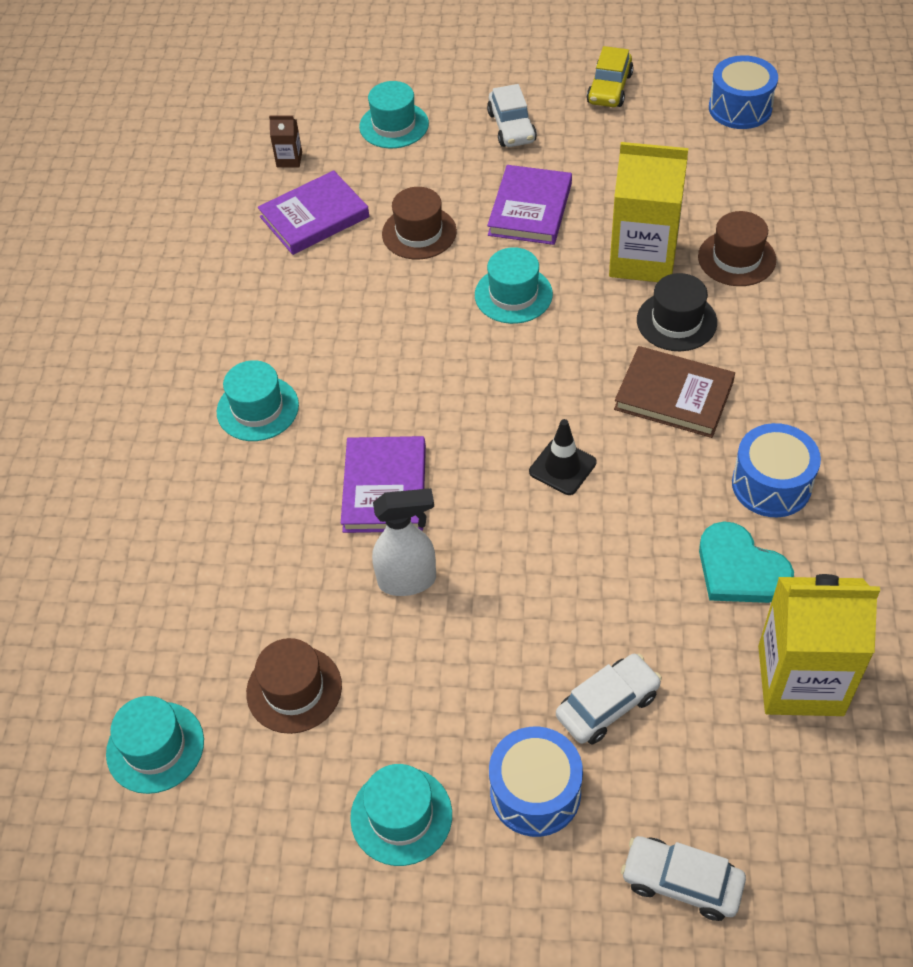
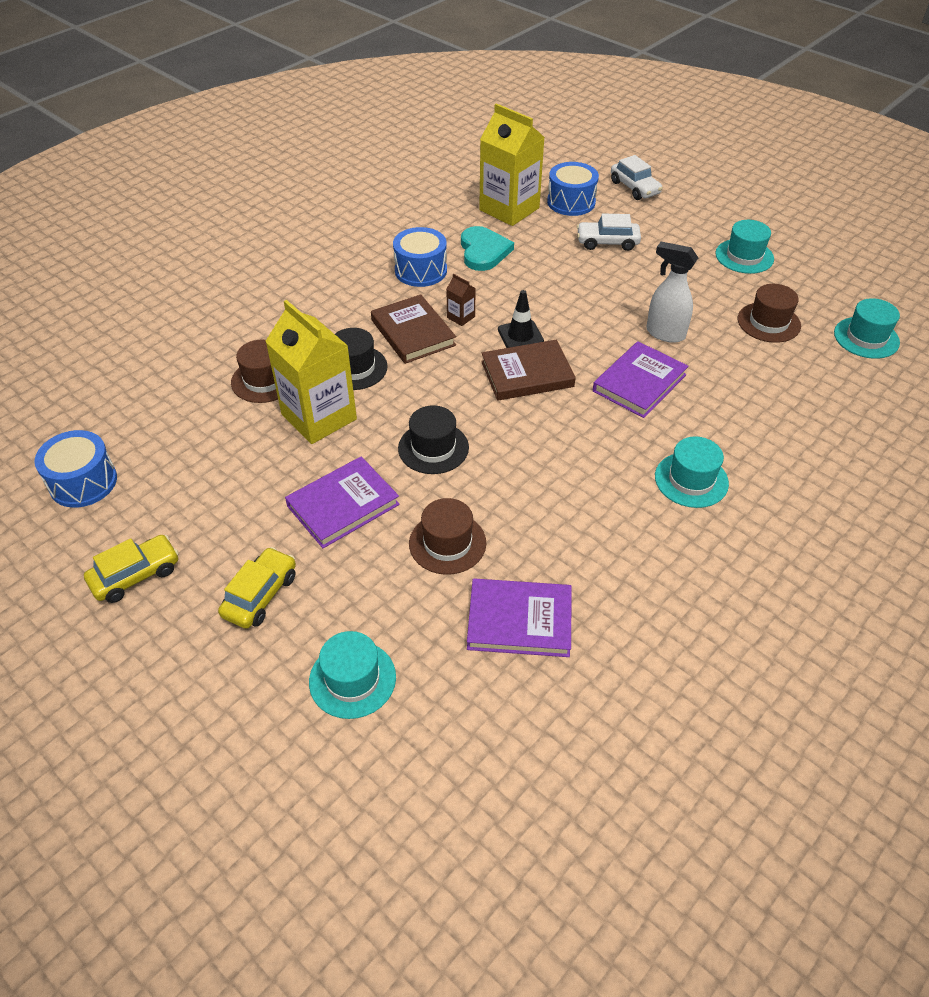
camera: 145 degrees left, 5 degrees down
brown carton [269,116,302,167] -> brown carton moved to [446,274,476,326]
turquoise hat [475,247,553,324] -> black hat [398,405,469,474]
white car [487,84,537,147] -> yellow car [218,547,296,629]
blue drum [489,727,583,837] -> blue drum moved to [547,162,599,216]
none -> brown book [481,340,576,401]

